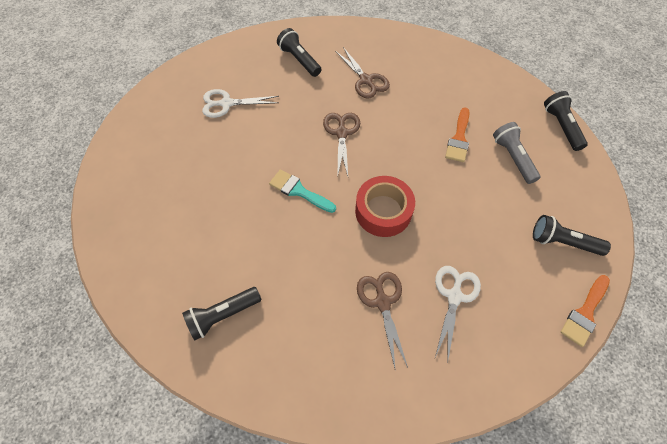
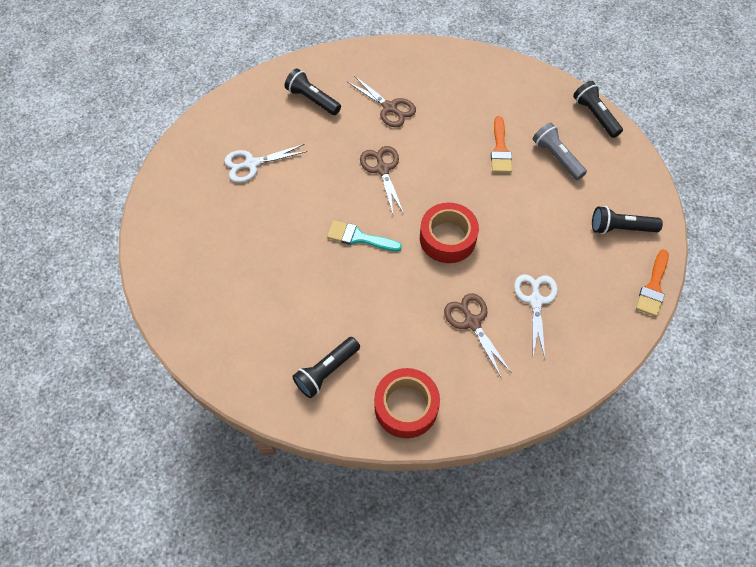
camera: 15 degrees left, 0 degrees up
none -> red tape [374,368,440,438]

